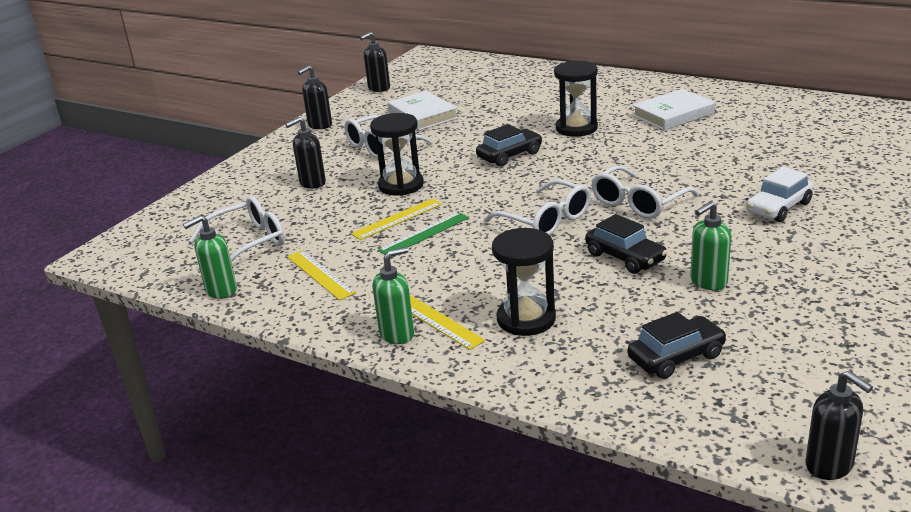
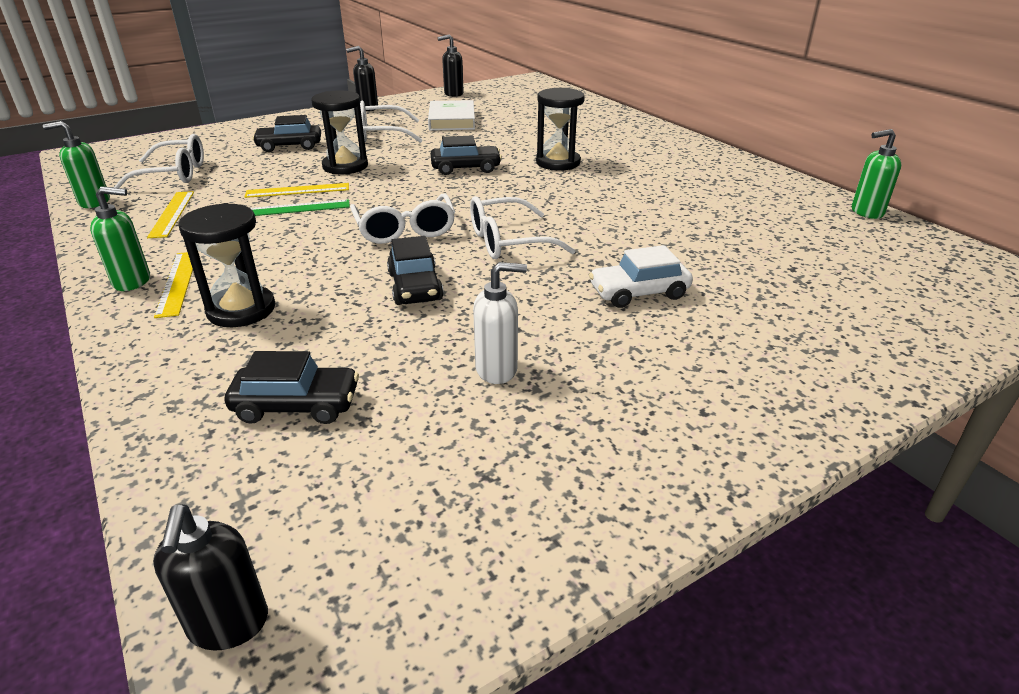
camera: 25 degrees right, 5 degrees up
black soap dispenser [285,117,326,189] -> black car [252,115,321,152]
white book [632,89,715,130] -> none
green soap dispenser [690,201,731,290] -> green soap dispenser moved to [852,129,901,219]
none -> white soap dispenser [473,262,527,384]

